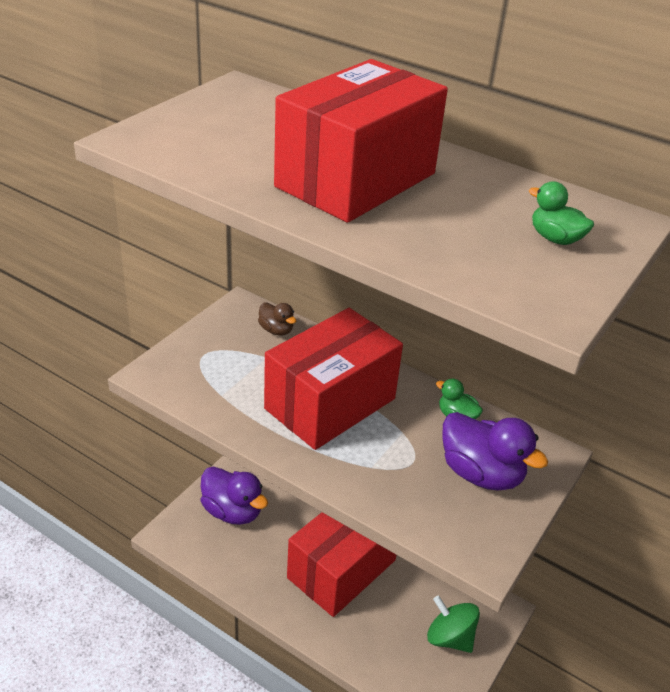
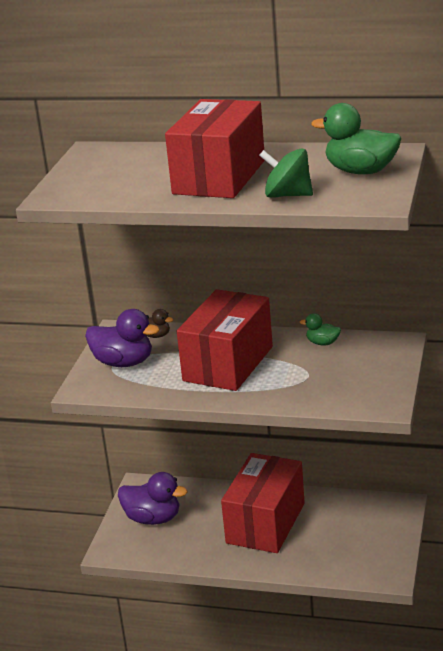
camera: 15 degrees left, 10 degrees down
green spinning top [427,596,480,653] -> green spinning top moved to [259,148,313,198]
purple duck [443,412,548,491] -> purple duck moved to [85,309,160,367]
green duck [529,181,594,245] -> green duck [311,103,401,174], size x1.91

